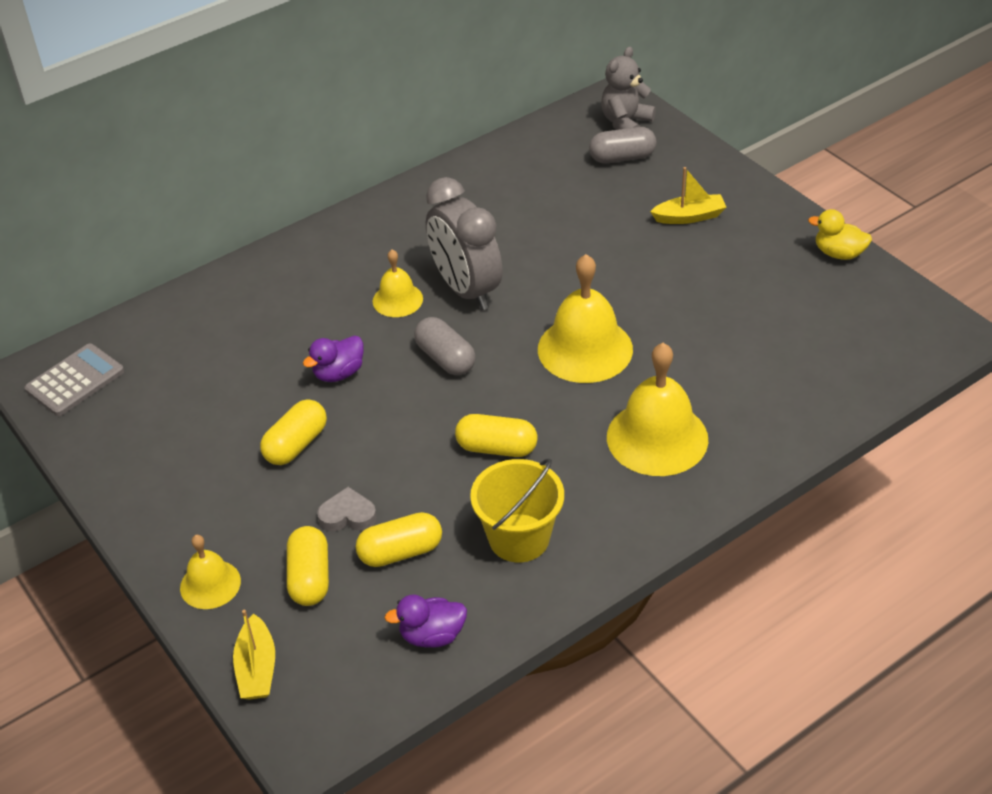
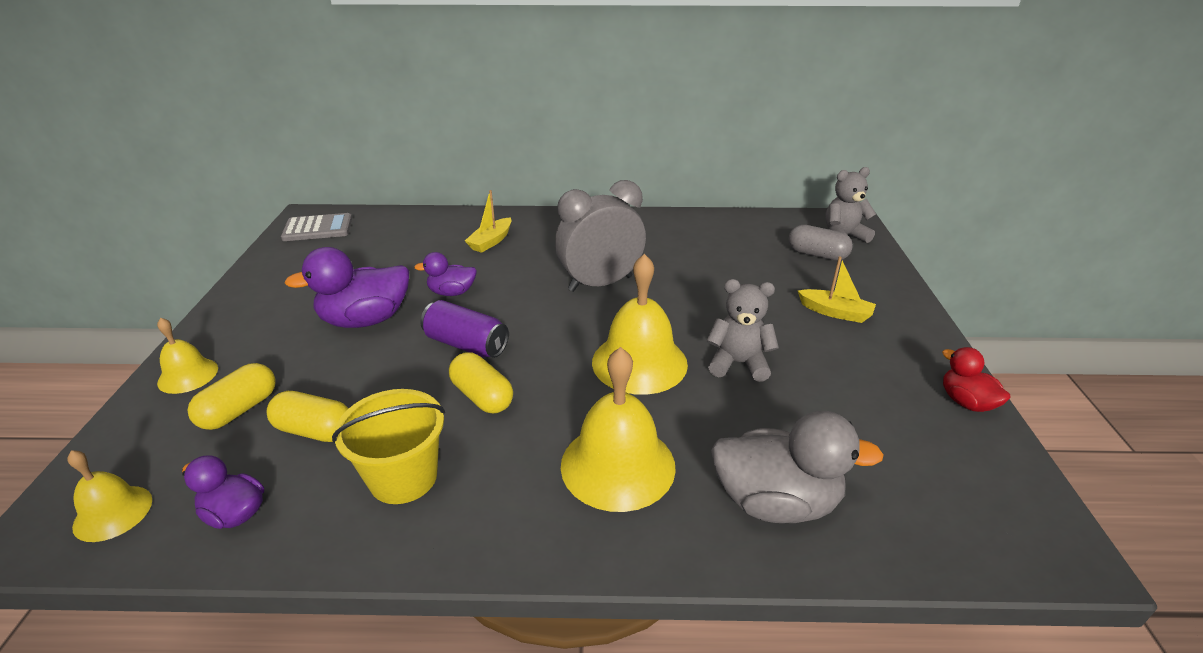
camera: 35 degrees right, 10 degrees down
yellow boat [233,609,275,700] -> yellow boat moved to [465,190,512,253]
yellow capsule [260,400,327,465] -> purple duck [285,247,409,328]
grey heart [317,487,377,532] -> none
yellow bell [372,249,423,317] -> yellow bell moved to [67,450,152,542]
grey capsule [414,317,476,375] -> none
grey clock [426,177,503,310] -> grey clock turned 60 degrees clockwise [555,180,646,292]
yellow duck [808,209,872,260] -> red duck [942,347,1011,412]
none -> purple can [420,300,509,358]
none -> grey teddy bear [707,279,779,382]
none -> grey duck [711,411,883,523]

